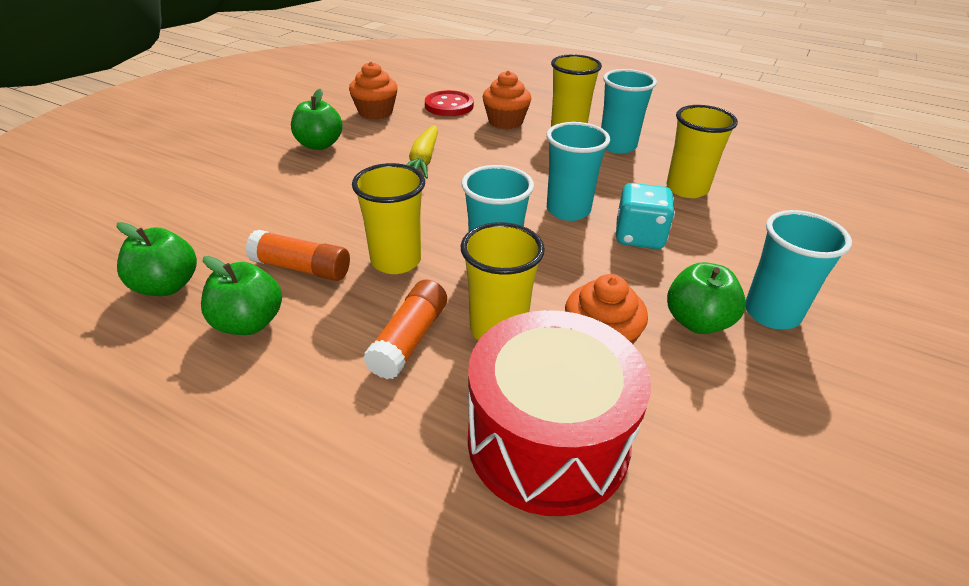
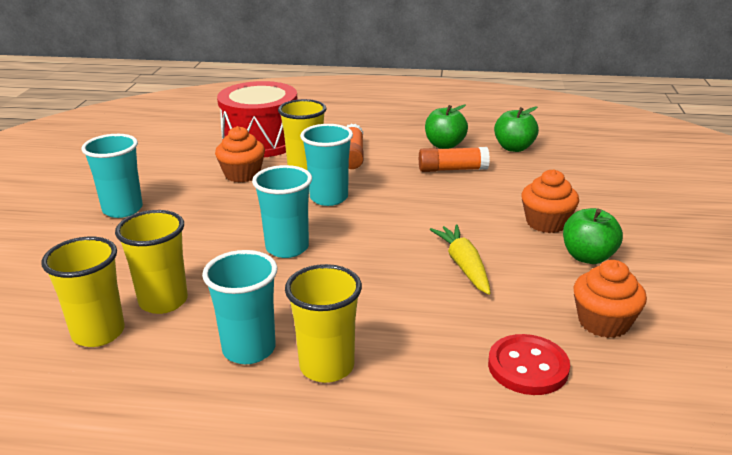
camera: 160 degrees right, 10 degrees down
yellow cup [352,163,425,274] -> yellow cup moved to [41,236,125,347]
orange cupcake [483,71,531,129] -> orange cupcake moved to [522,169,579,233]
turquoise dice [616,183,675,249] -> none
green apple [667,262,746,334] -> none

